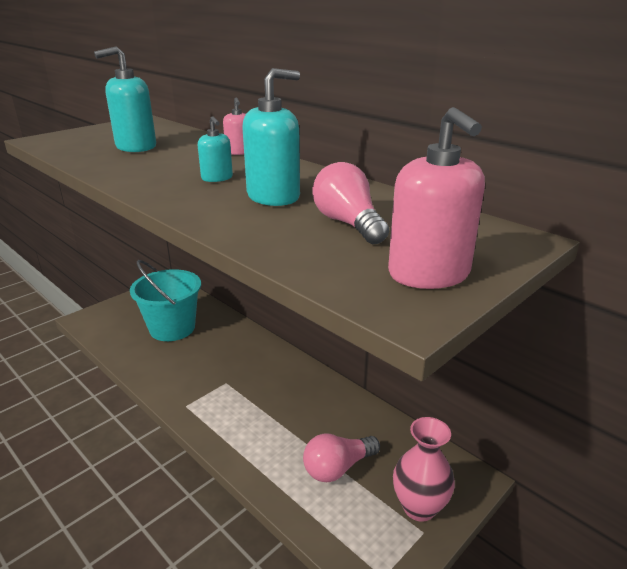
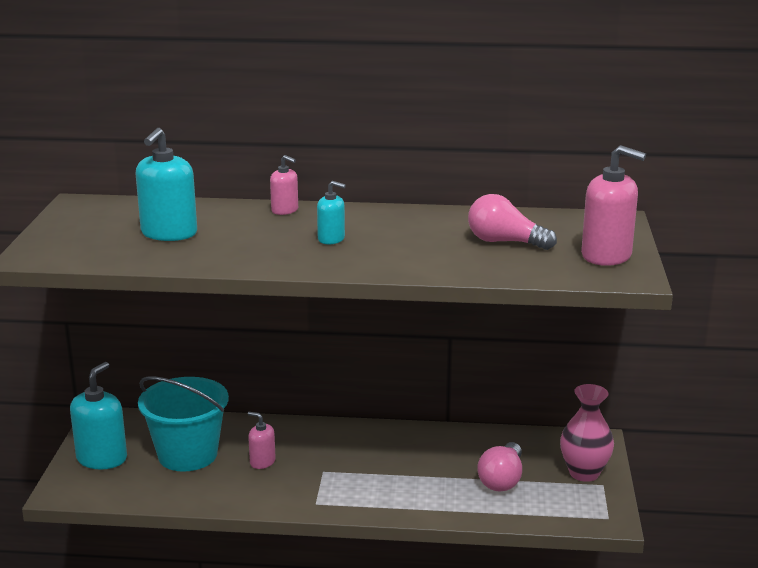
camera: 40 degrees left, 5 degrees down
turquoise soap dispenser [242,68,300,206] -> turquoise soap dispenser moved to [70,362,127,469]
none -> pink soap dispenser [248,412,276,469]

